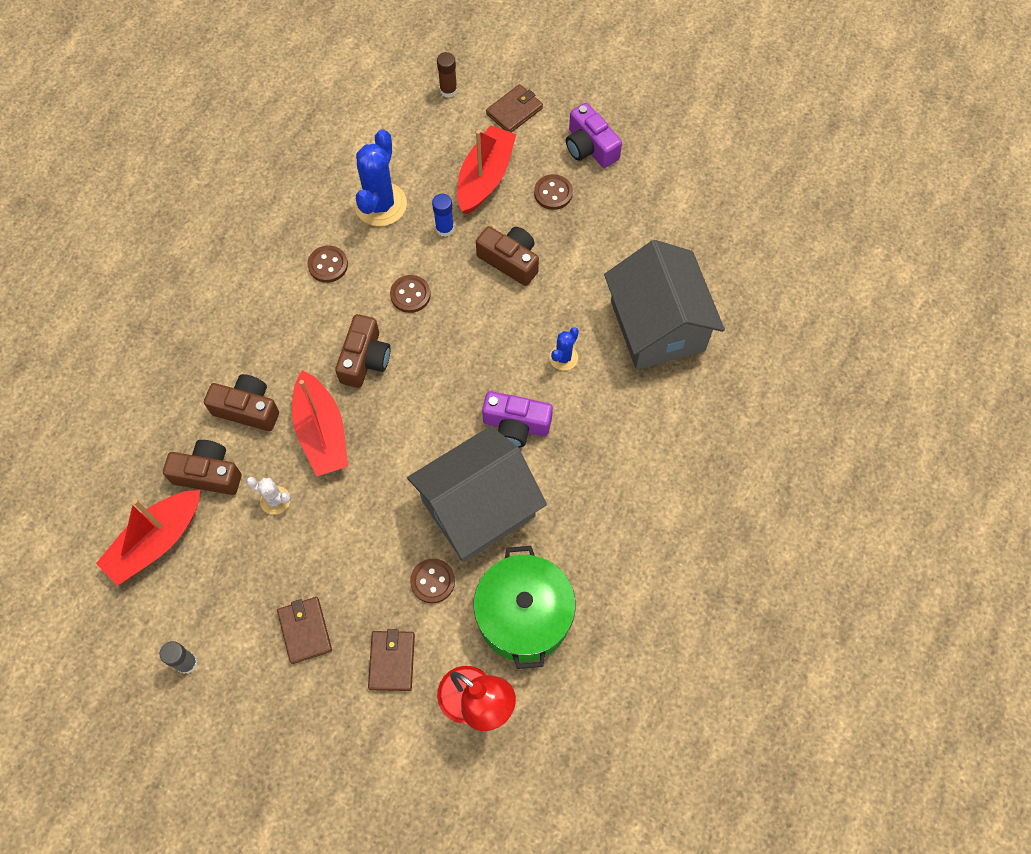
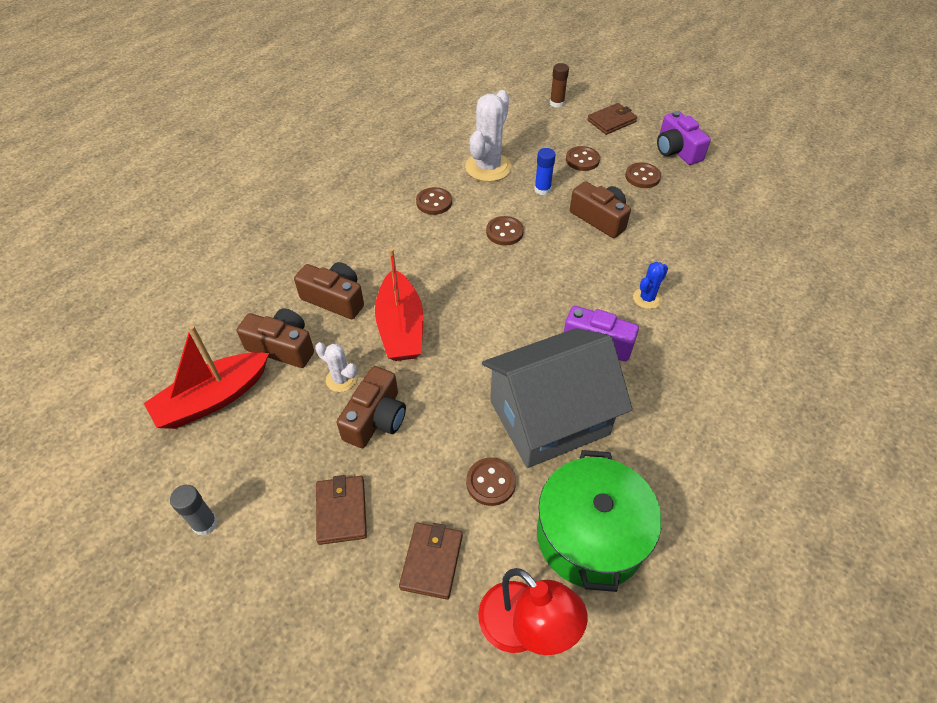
camera: 10 degrees right, 15 degrees down
brown camera [335,314,391,388] -> brown camera moved to [336,366,406,448]
blue cactus [354,129,407,226] -> white cactus [465,90,512,182]
red boat [457,125,517,214] -> brown button [566,146,600,171]
grey house [604,240,725,370] -> none

